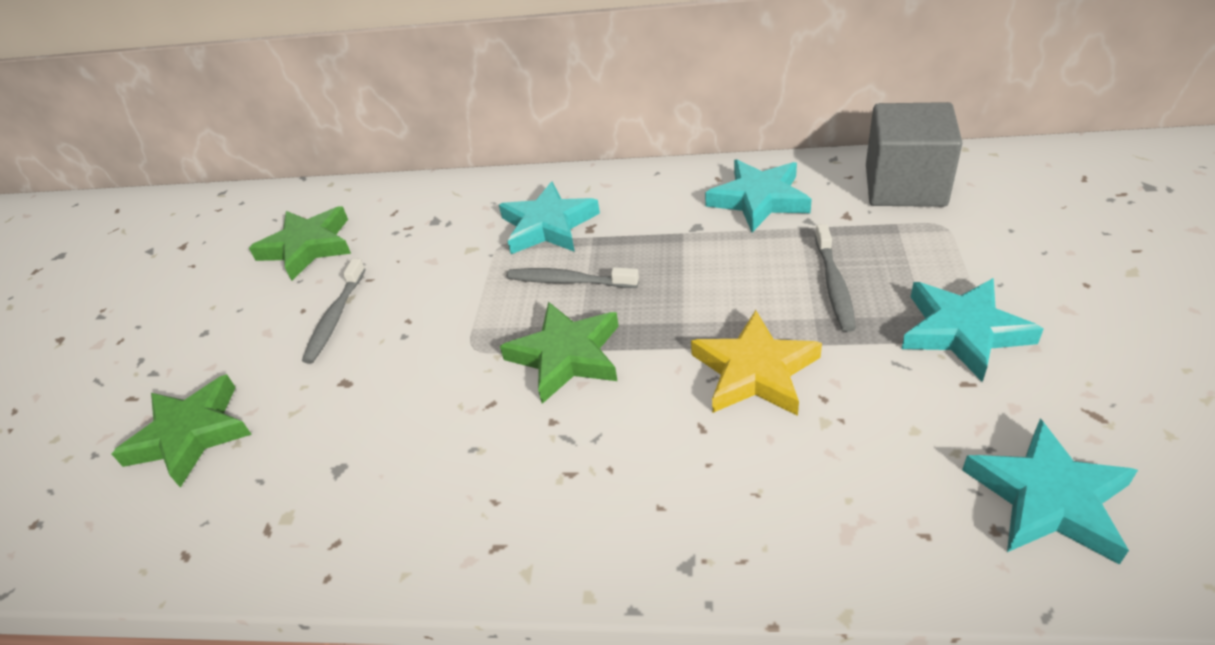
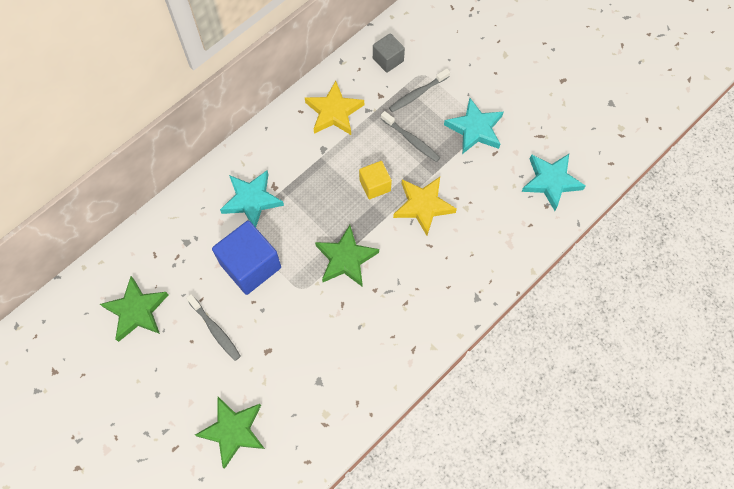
camera: 55 degrees left, 25 degrees up
grey toothbrush [507,267,639,288] -> grey toothbrush moved to [389,68,450,112]
turquoise star [705,159,812,232] -> yellow star [305,81,364,135]
grey cube [866,102,962,207] -> grey cube [373,33,405,73], size x0.57
none -> blue cube [212,221,281,295]
none -> yellow cube [359,161,392,199]

